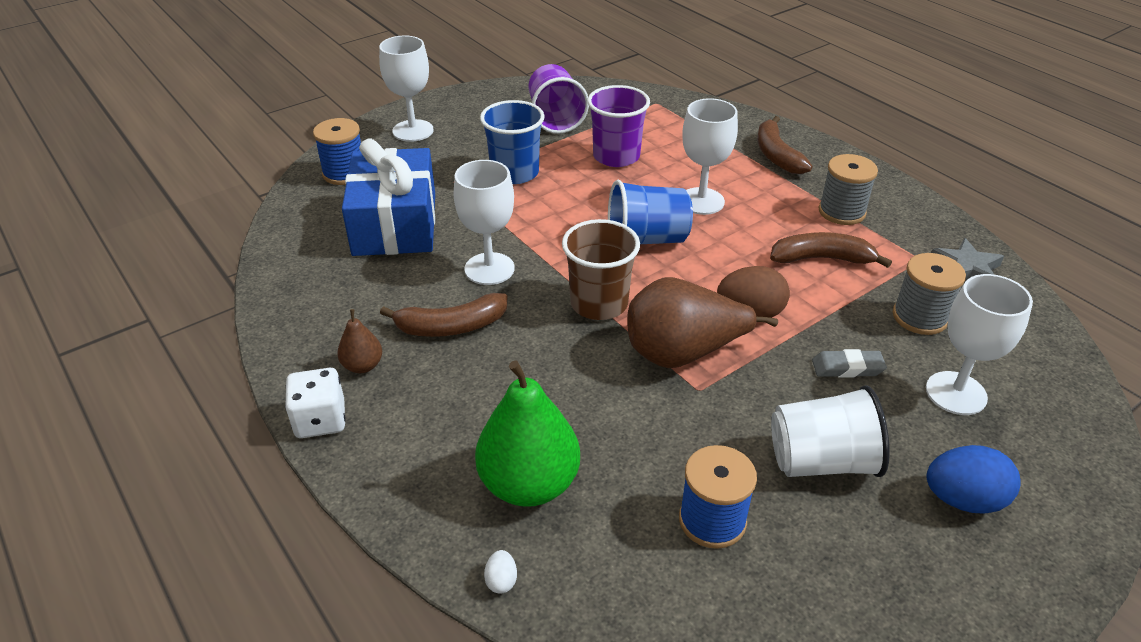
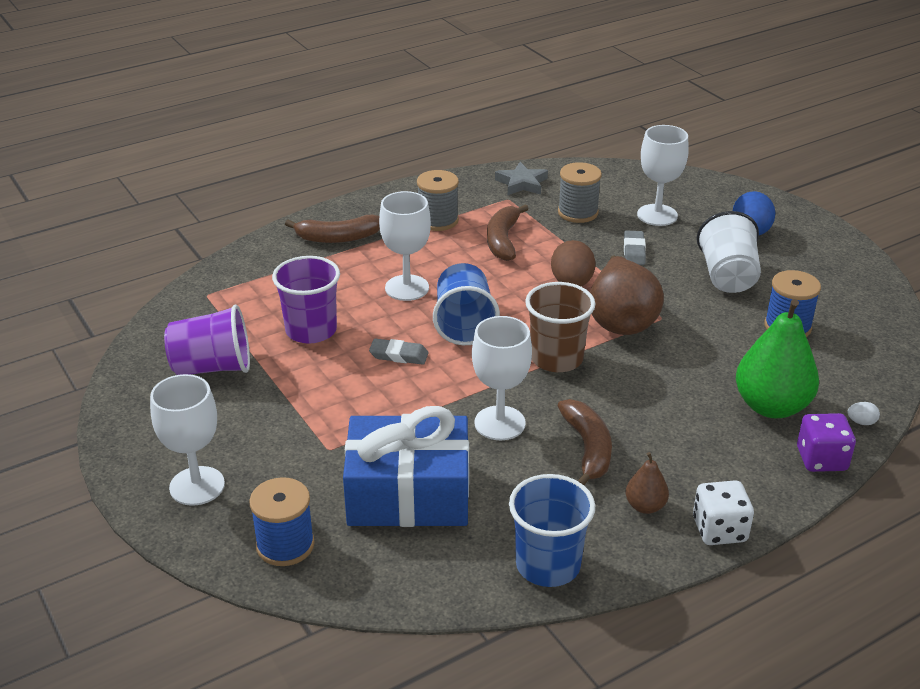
camera: 85 degrees left, 5 degrees down
blue cup [480,100,545,184] -> blue cup moved to [509,474,595,587]
none -> grey eraser [369,339,428,365]
none -> purple dice [797,413,856,472]

